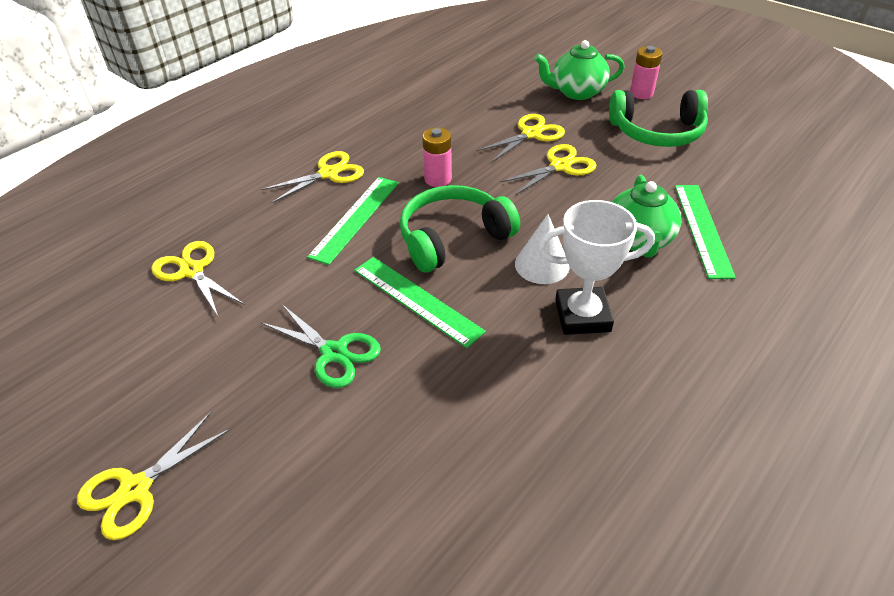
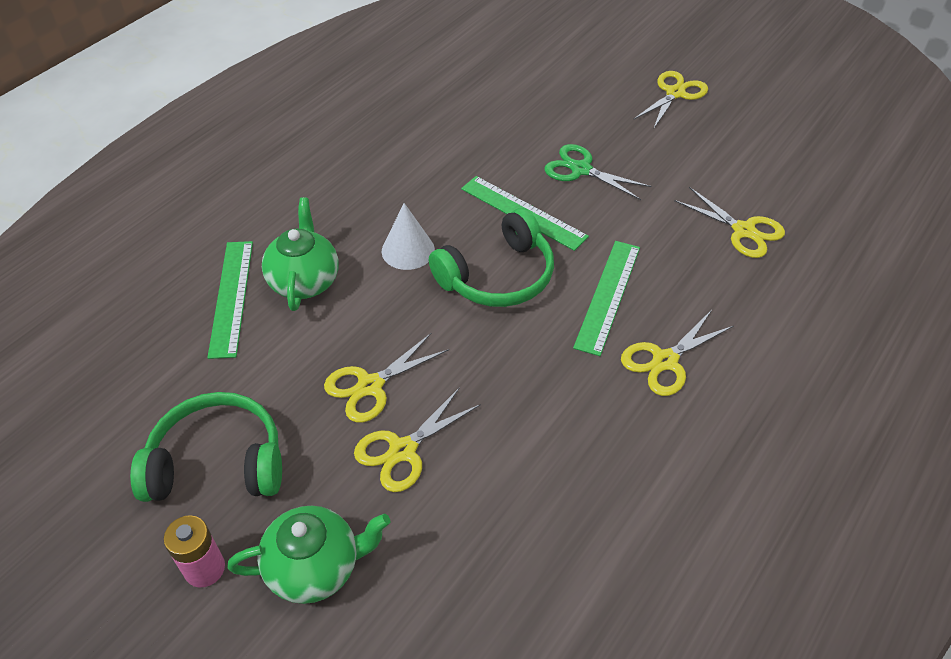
camera: 175 degrees right, 5 degrees up
pink battery [422,128,452,187] -> none
white trophy [537,200,655,335] -> none

